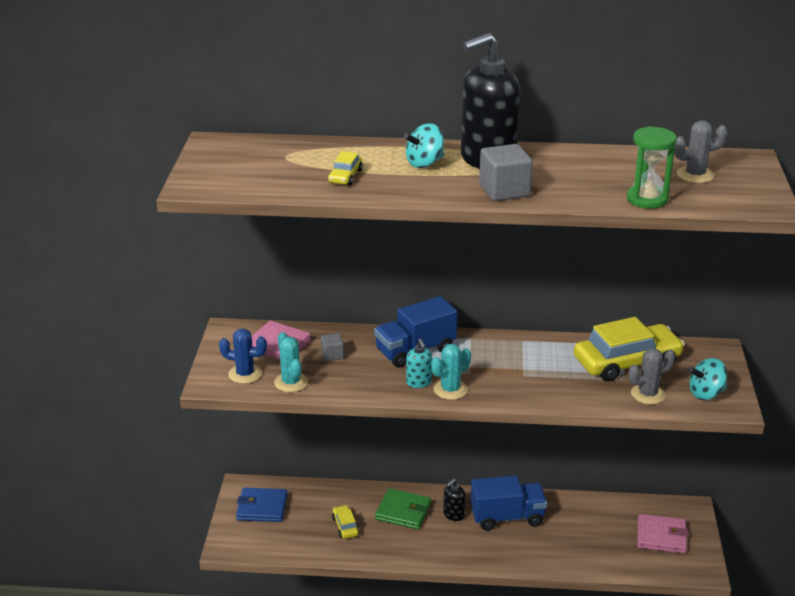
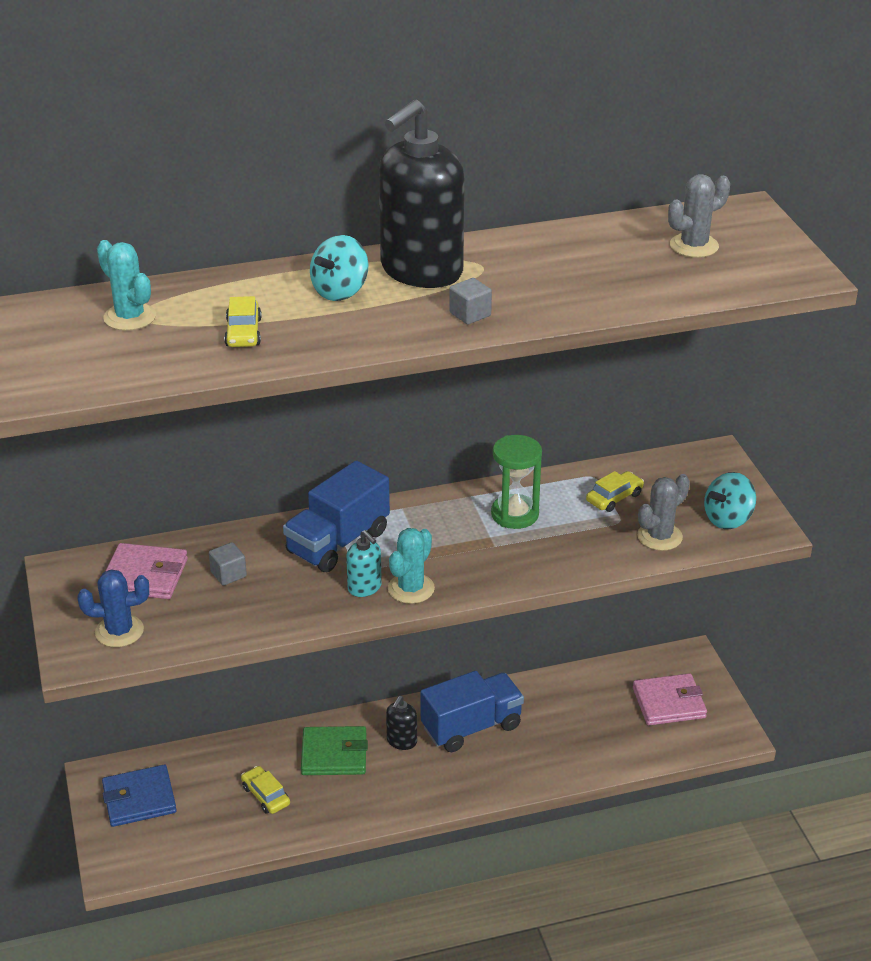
camera: 20 degrees left, 5 degrees up
turquoise cactus [274,332,308,392] -> turquoise cactus moved to [97,240,156,331]
grey cube [479,144,533,201] -> grey cube [449,278,492,324], size x0.55
yellow car [574,317,685,382] -> yellow car [586,471,644,512], size x0.44
green hourglass [627,126,677,209] -> green hourglass moved to [491,435,542,529]

